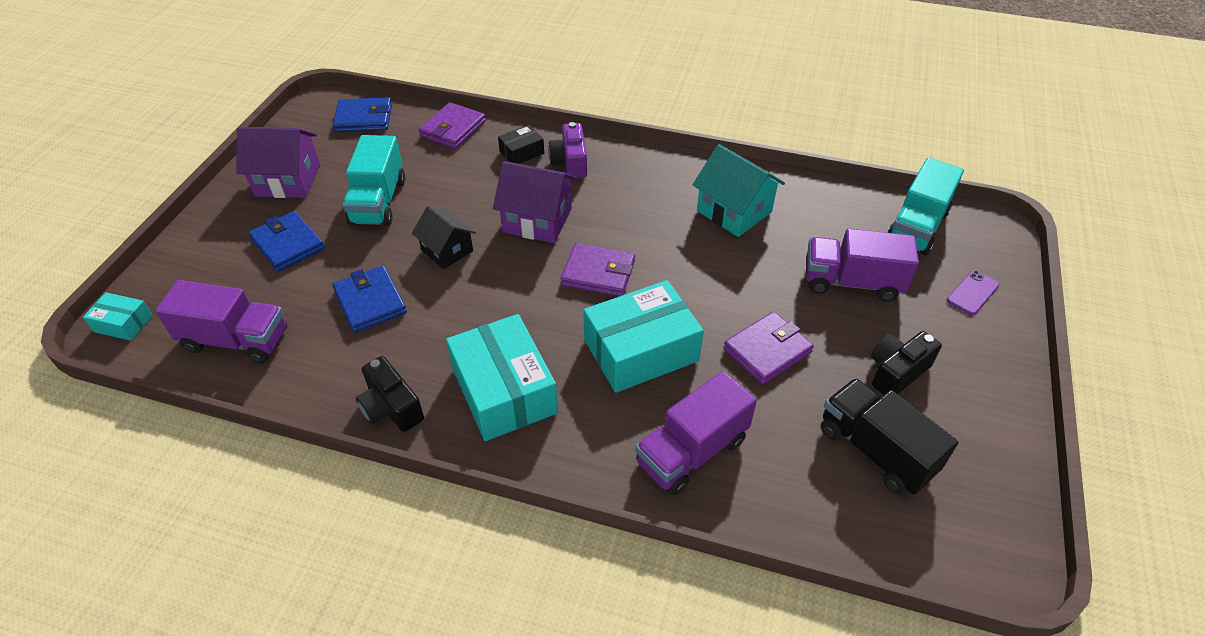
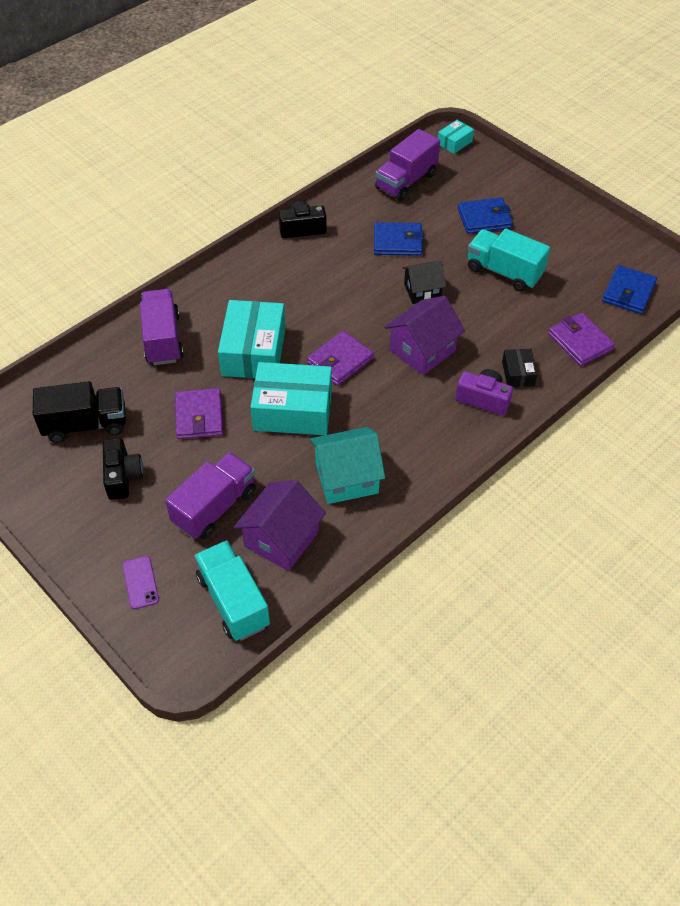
camera: 120 degrees right, 5 degrees up
purple house [236,127,320,198] -> purple house moved to [234,480,326,571]
turquoise box [446,314,558,441] -> turquoise box moved to [250,362,332,435]

